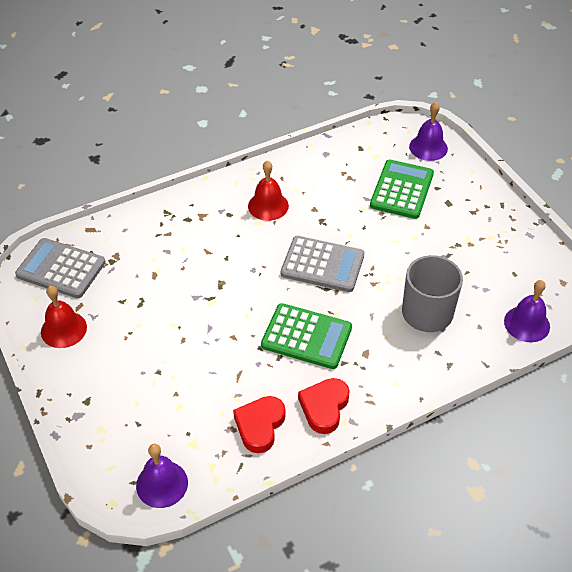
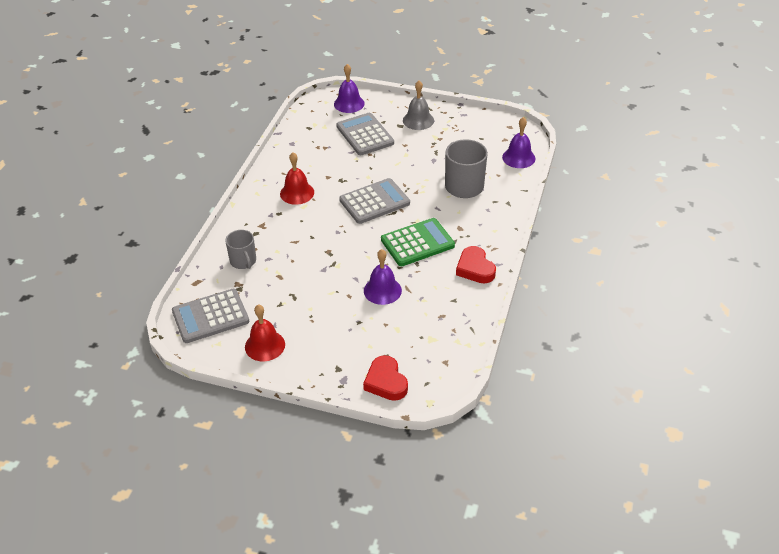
camera: 45 degrees left, 5 degrees down
purple bell [136,444,188,508] -> purple bell moved to [364,249,402,305]
red heart [233,396,285,453] -> red heart moved to [363,355,408,401]
green calculator [370,160,434,219] -> grey calculator [336,113,394,155]
none -> grey mug [225,230,256,269]
none -> grey bell [403,81,434,130]

